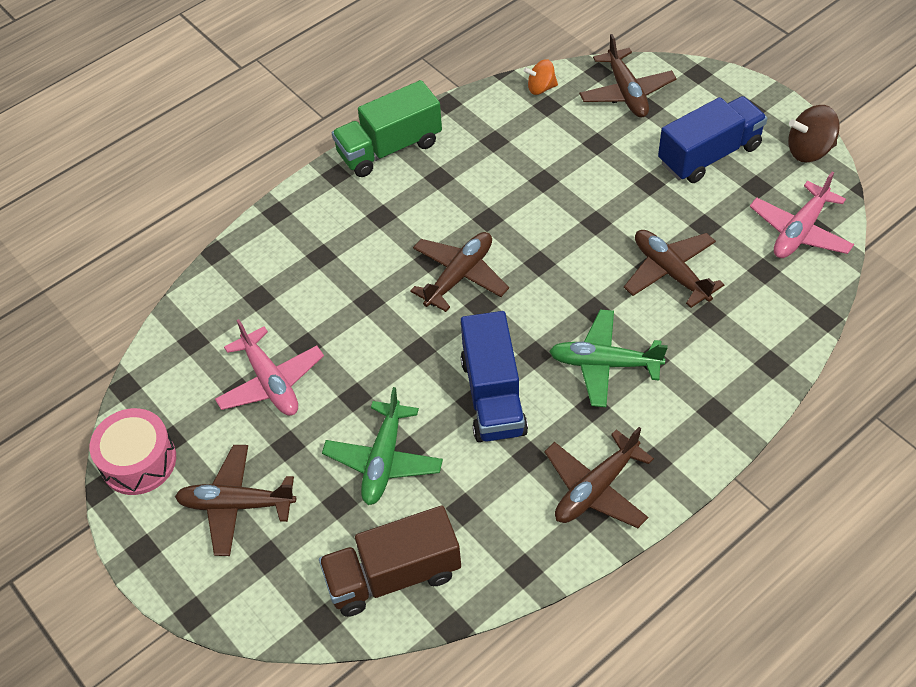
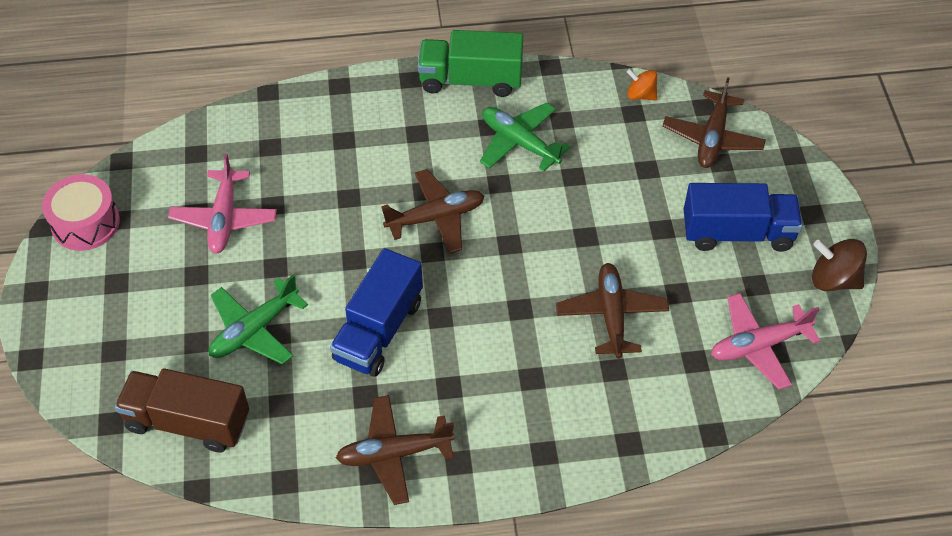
camera: 30 degrees right, 0 degrees up
brown plane [175,445,296,556] -> none
green plane [549,309,668,407] -> green plane moved to [480,102,571,171]

